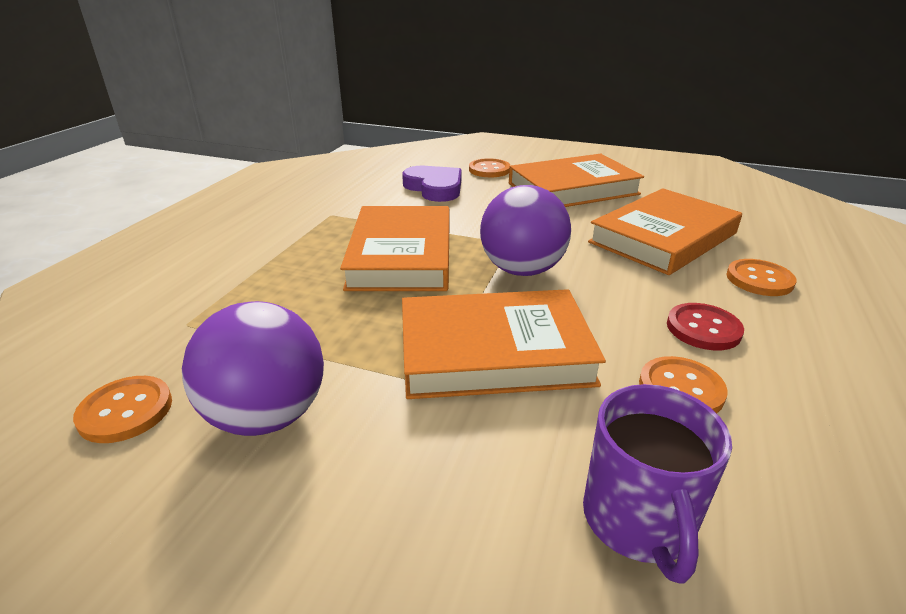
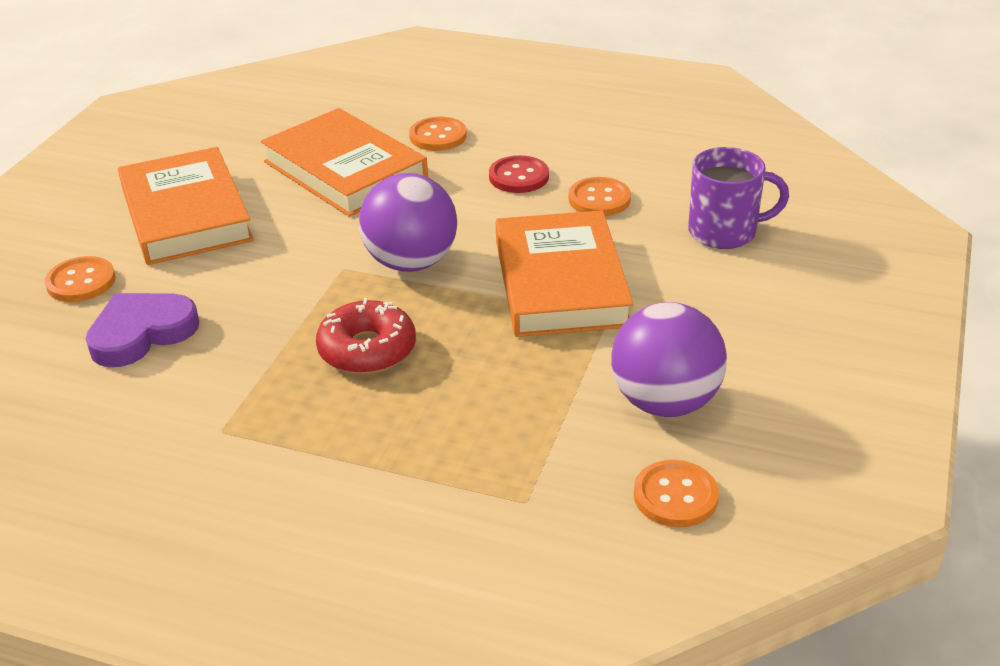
camera: 90 degrees left, 5 degrees up
orange book [340,206,449,291] -> red donut [316,298,416,374]

